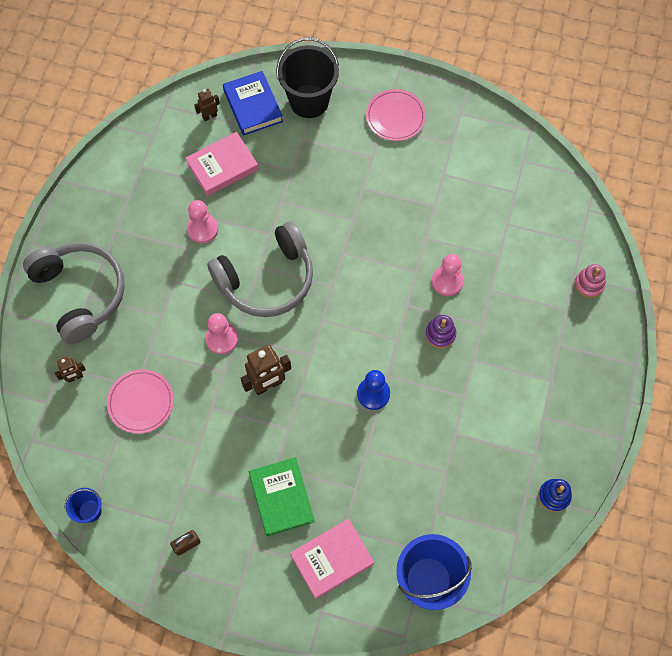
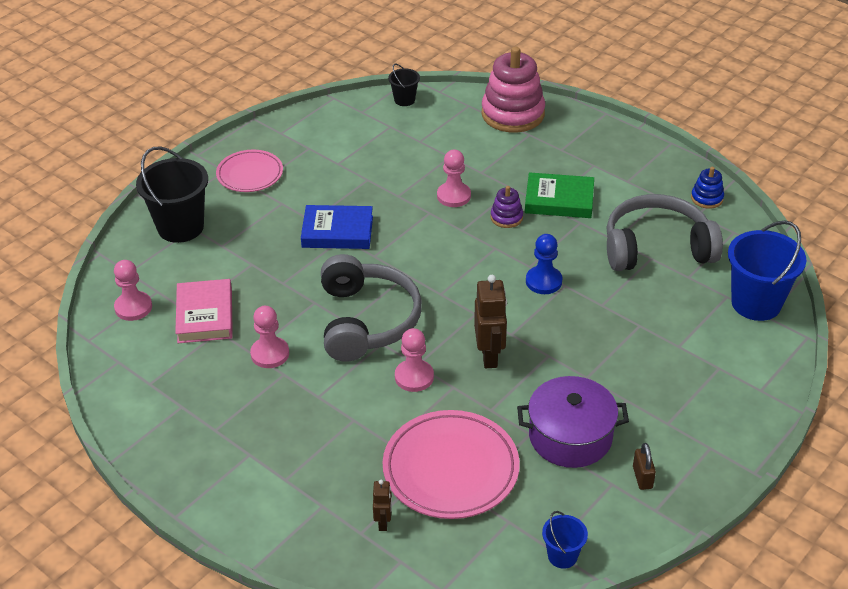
camera: 65 degrees left, 25 degrees down
grey headphones [23,242,125,344] -> grey headphones moved to [606,194,723,271]
pink plate [107,369,174,434] -> pink plate [383,410,520,519], size x1.62
brown robot [194,89,220,121] -> pink pawn [114,260,152,321]
blue book [223,71,283,136] -> blue book moved to [301,205,373,249]
green book [249,457,315,537] -> green book moved to [525,172,594,218]
pink book [290,519,374,599] -> none
pink stacking toy [575,264,606,298] -> pink stacking toy [482,47,545,133], size x2.13
none -> black bucket [388,63,420,106]
none -> purple pot [517,376,629,468]

